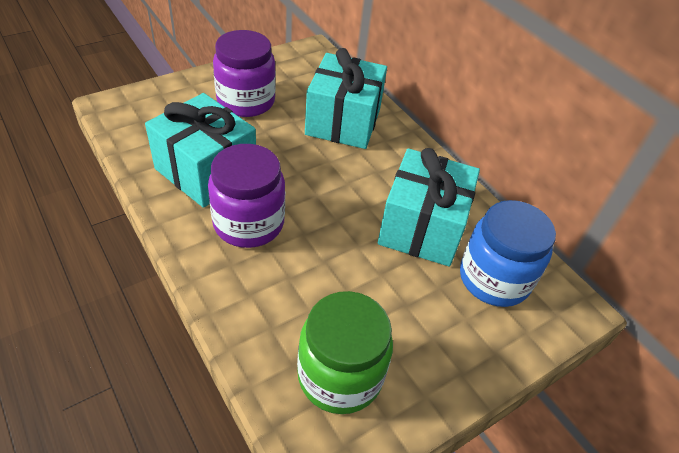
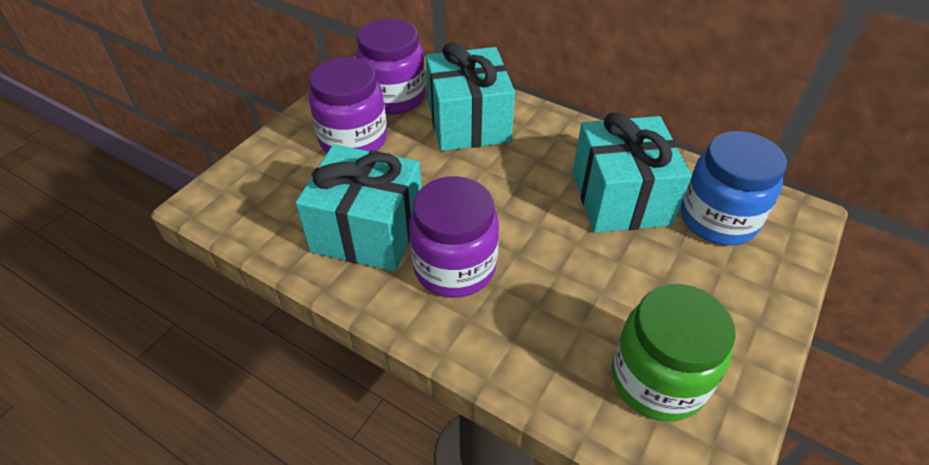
camera: 20 degrees left, 0 degrees up
none -> purple jar [355,19,425,115]

